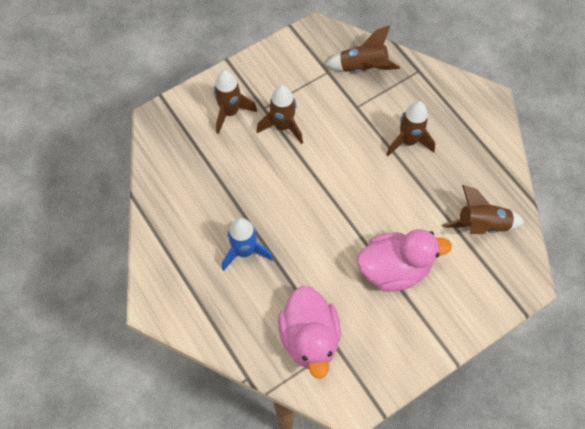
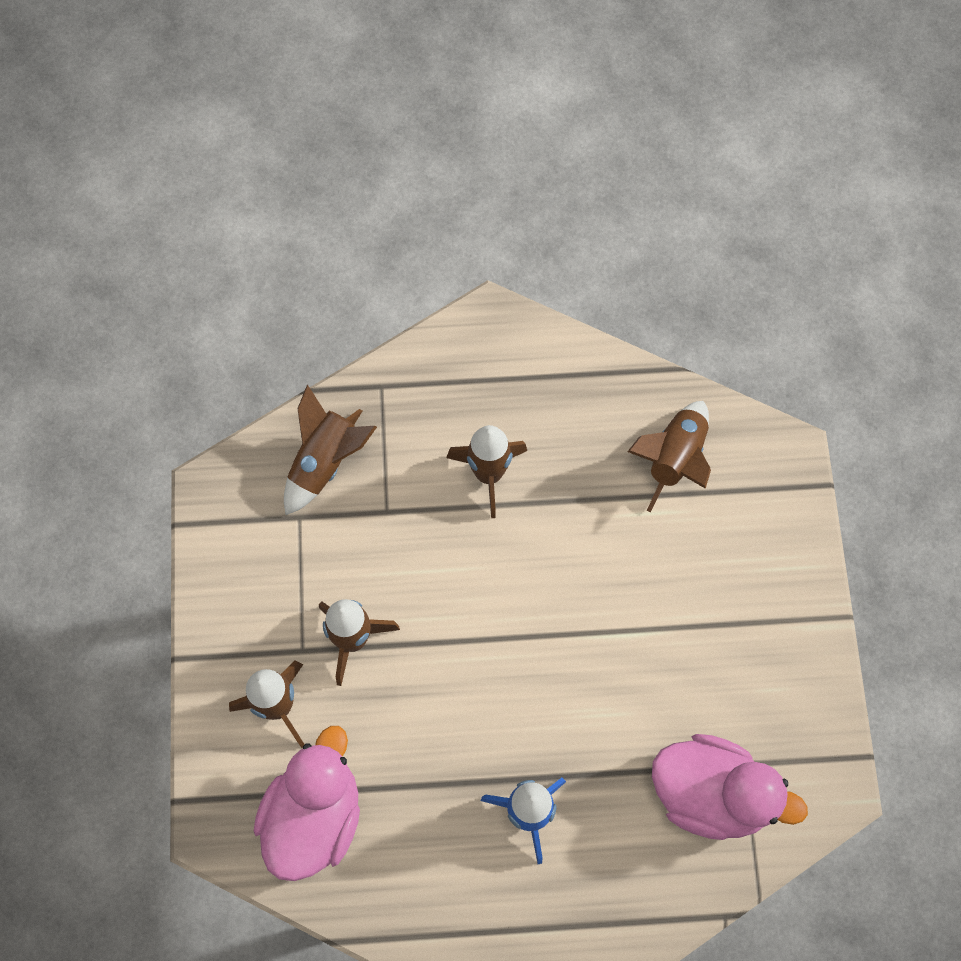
camera: 60 degrees left, 5 degrees up
pink duck [357,229,452,292] -> pink duck moved to [254,726,360,881]

